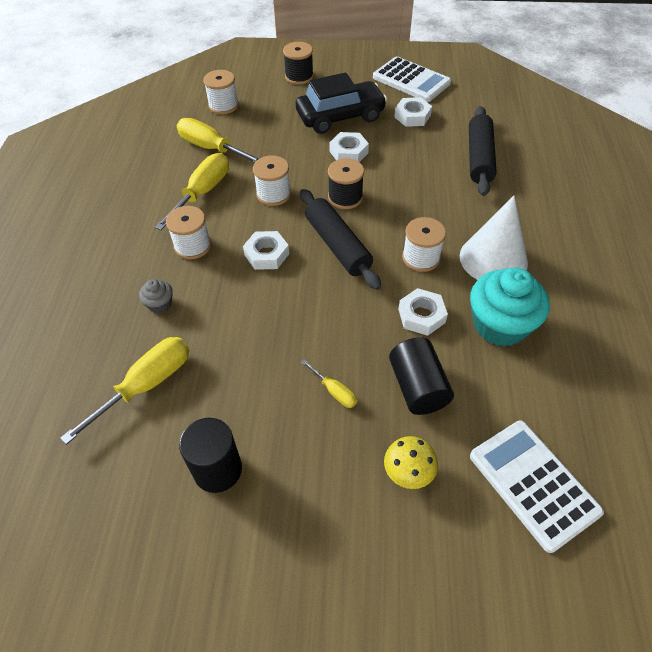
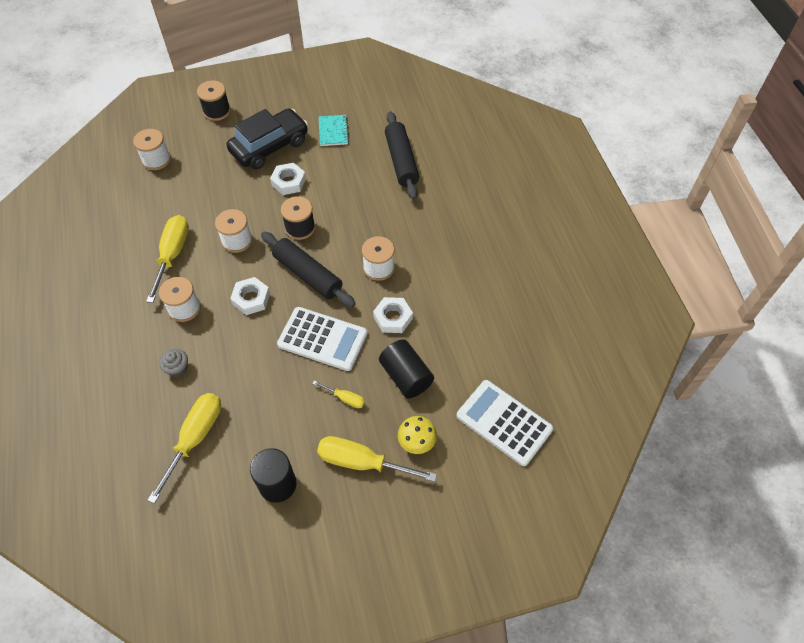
camera: 20 degrees left, 5 degrees up
yellow screwdriver [177,118,260,163] -> yellow screwdriver moved to [317,436,437,482]
white calculator [373,56,451,102] -> white calculator moved to [277,307,368,371]
white nut [394,97,432,127] -> turquoise notebook [319,115,349,146]
white cone [460,196,528,280] -> none
turquoise cupcake [470,267,550,347] -> none

